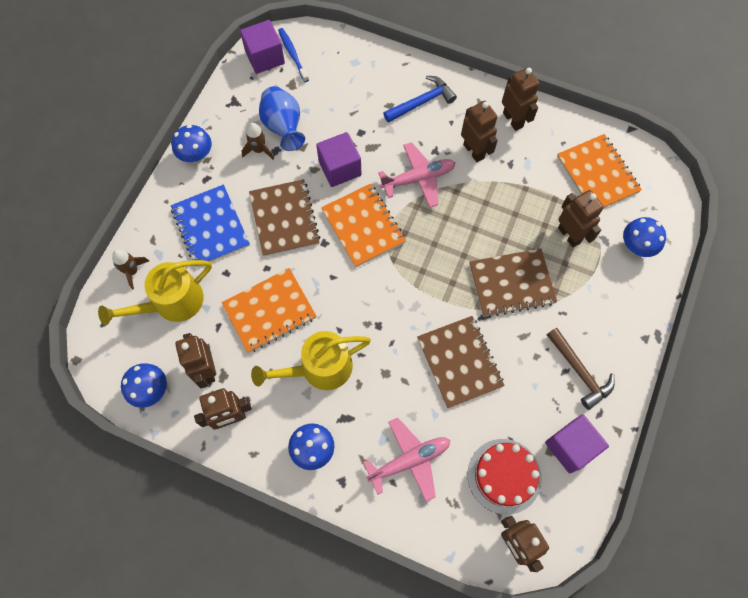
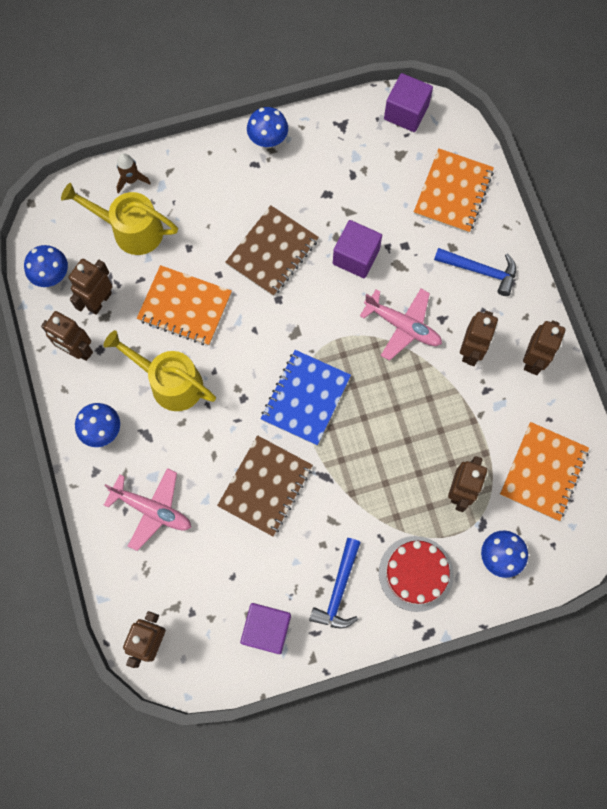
camera: 50 degrees right, 5 degrees up
blue notebook [171,184,250,267] -> blue notebook moved to [261,350,351,445]
brown rocket [242,123,274,160] -> none
blue vase [259,86,305,151] -> none
blue toothbrush [278,28,309,82] -> none
orange notebook [321,184,406,267] -> orange notebook moved to [414,149,494,233]
red cake [468,439,542,515] -> red cake moved to [379,536,454,612]
brown notebook [469,248,557,317] -> none
brown hammer [547,328,615,410] -> blue hammer [309,538,361,629]

